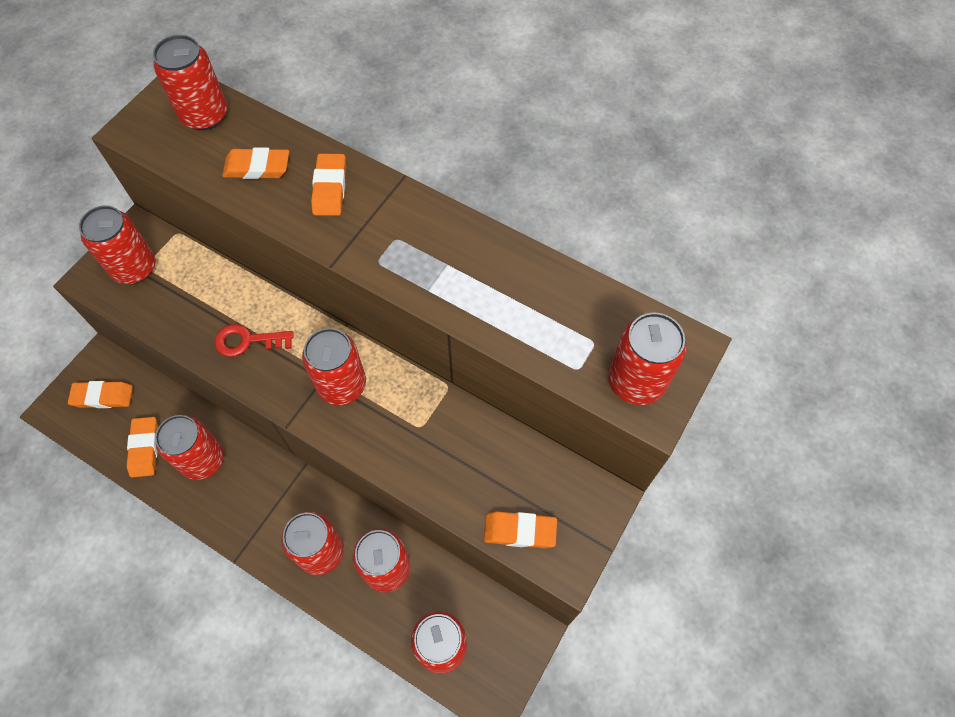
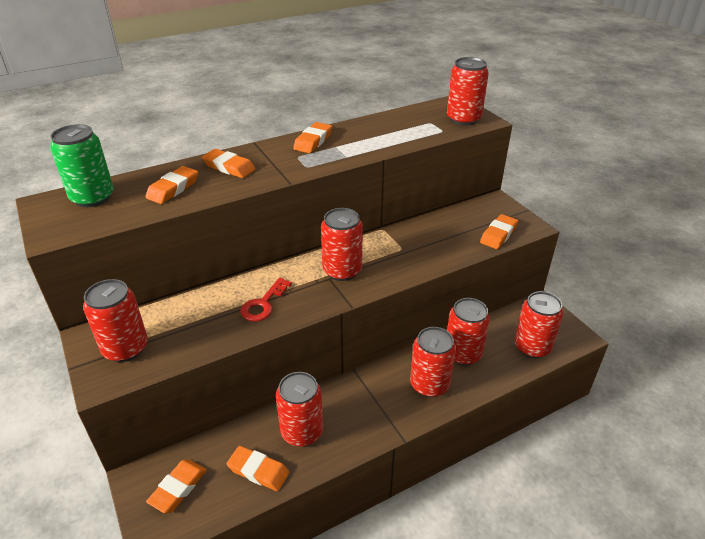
camera: 60 degrees left, 25 degrees down
red can [153,35,227,130] -> green can [50,124,114,207]
none -> orange eraser [293,122,332,153]

